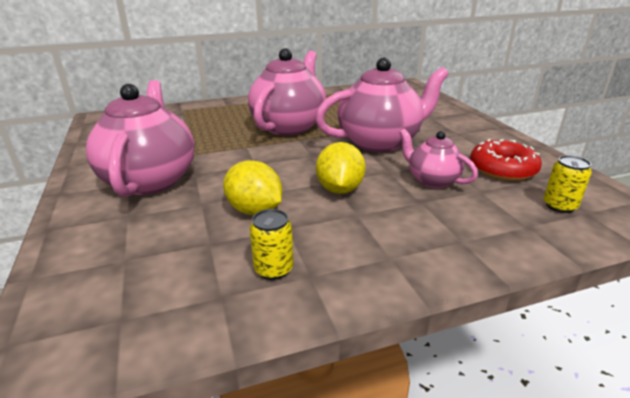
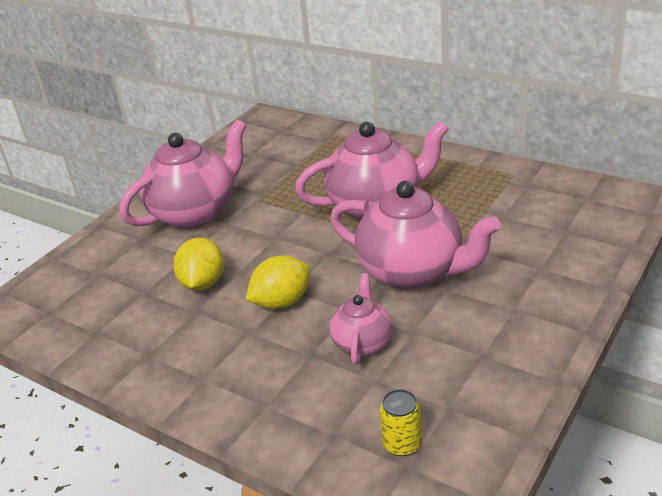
camera: 55 degrees right, 5 degrees up
yellow can [250,209,294,280] -> none
red donut [470,139,542,181] -> none

